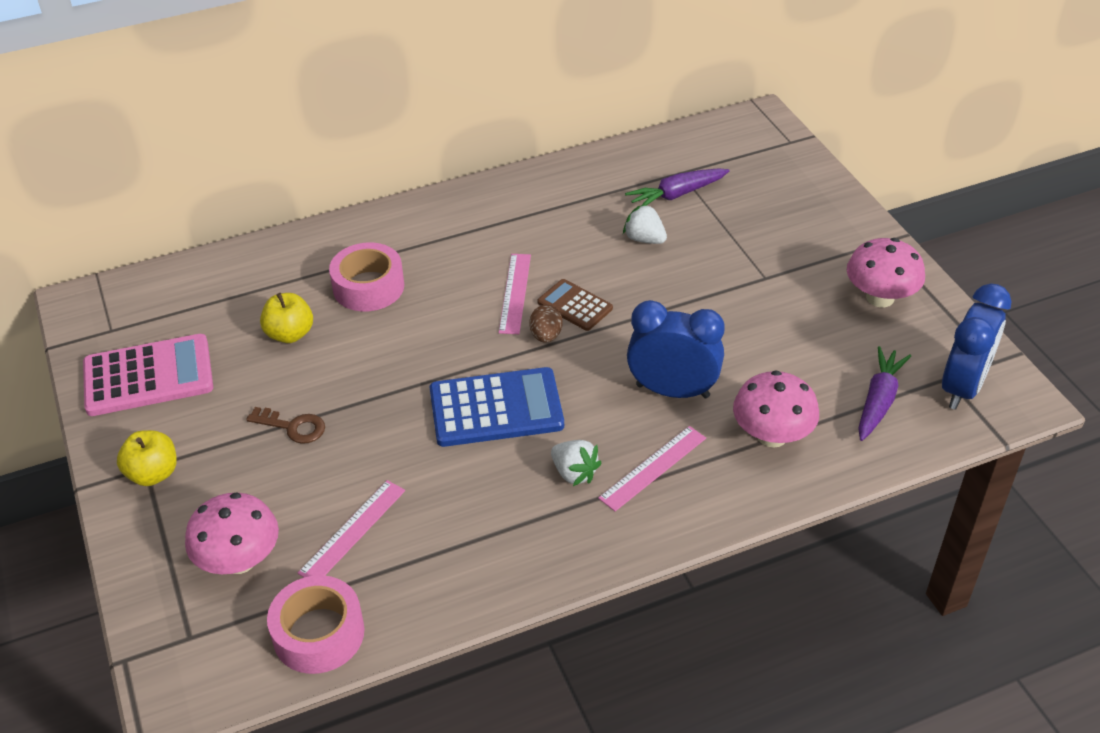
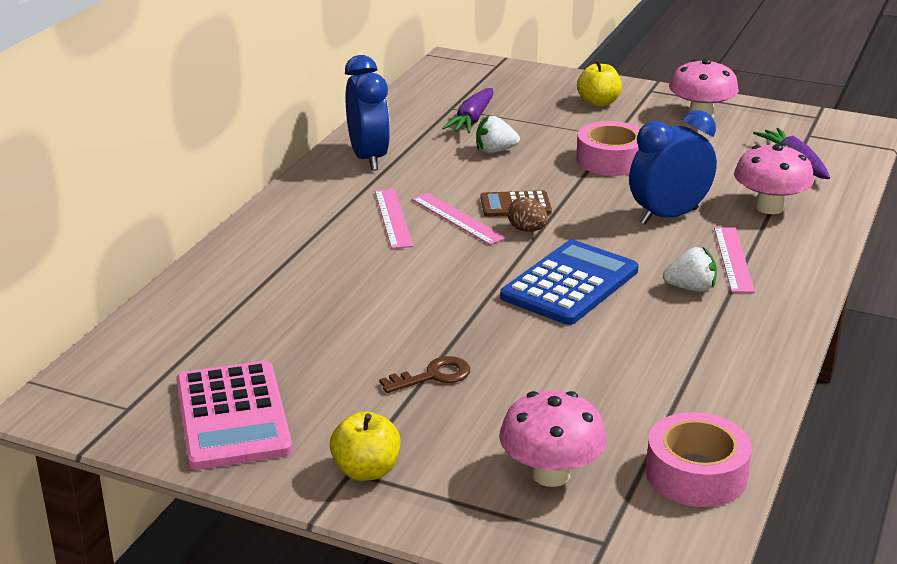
camera: 45 degrees left, 15 degrees down
pink calculator [83,334,213,416] -> pink calculator turned 135 degrees clockwise [176,361,292,470]
yellow apple [260,293,313,343] -> yellow apple moved to [577,60,622,107]
pink ruler [298,480,405,577] -> pink ruler moved to [375,189,413,249]
pink tape [329,242,404,311] -> pink tape moved to [576,121,640,176]
blue clock [942,284,1012,410] -> blue clock moved to [345,55,390,171]

